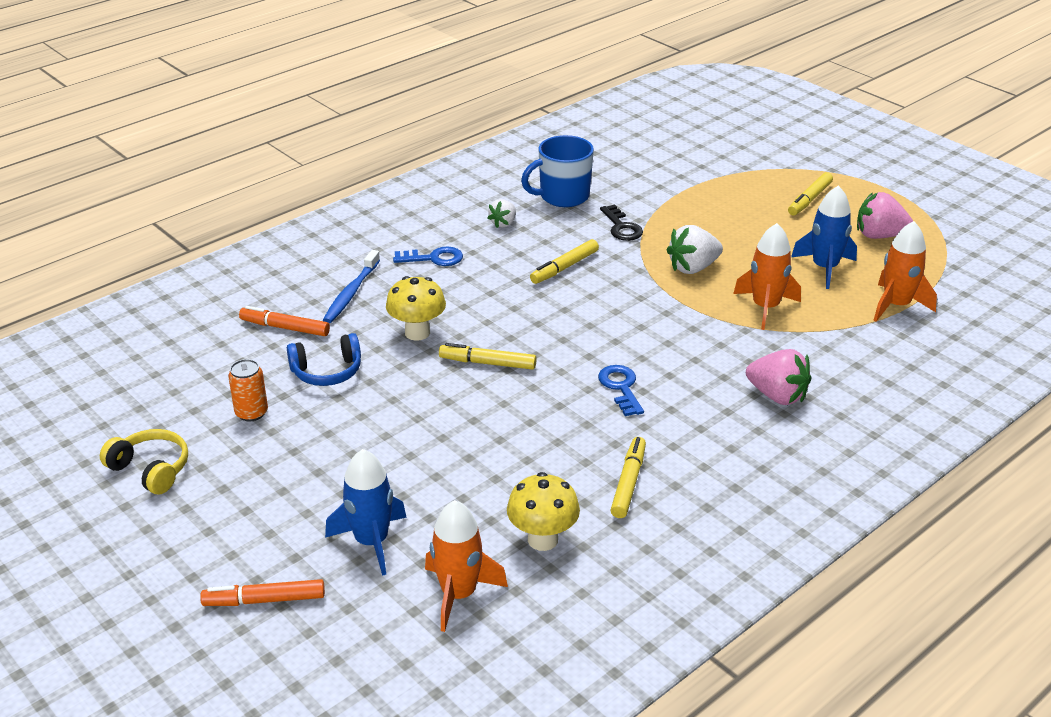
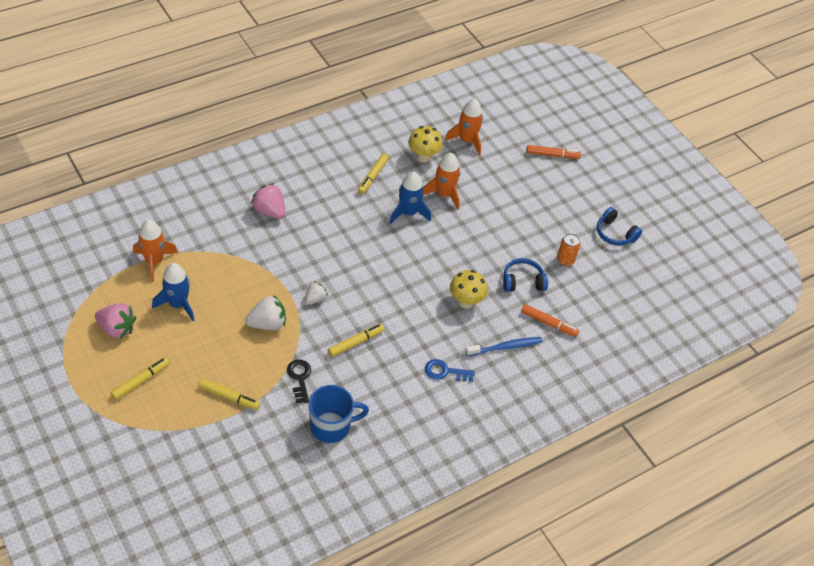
camera: 175 degrees left, 15 degrees up
yellow headphones [100,429,188,494] -> blue headphones [597,207,642,246]
blue toothbrush [323,250,380,323] -> blue toothbrush turned 45 degrees clockwise [465,337,543,356]
blue rocket [325,449,407,576] -> blue rocket moved to [390,171,431,224]
yellow marker [439,343,537,370] -> yellow marker moved to [198,378,261,410]
white strawberry [488,199,516,228] -> white strawberry moved to [305,281,328,305]
blue key [598,365,644,416] -> none
orange rocket [733,223,801,330] -> orange rocket moved to [423,153,460,209]

